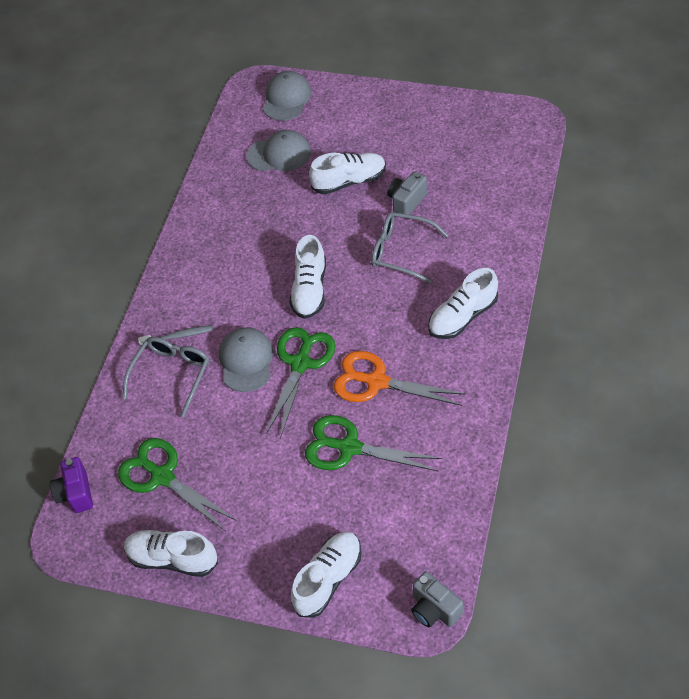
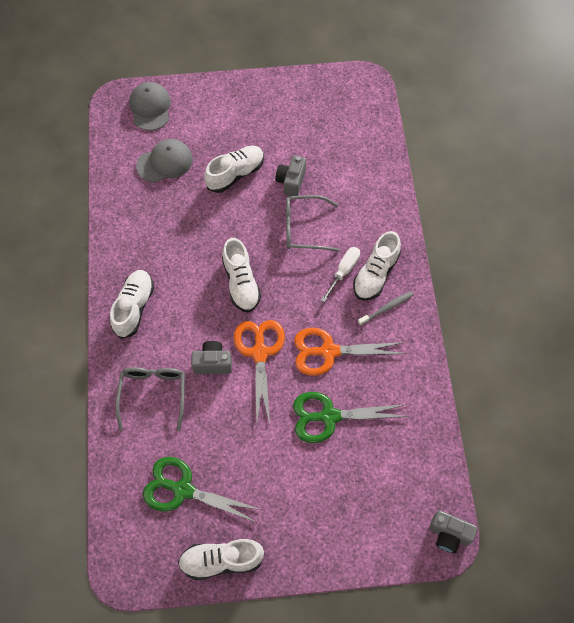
camera: 25 degrees left, 10 degrees up
purple camera [50,457,93,513] -> none
grey toothbrush [138,325,213,346] -> grey toothbrush moved to [358,291,414,326]
grey cap [219,327,273,392] -> grey camera [191,341,232,374]
green scissors [266,327,336,439] -> orange scissors [234,320,285,424]
white shoe [291,532,362,618] -> white shoe moved to [110,270,154,339]
none -> white screwdriver [321,247,360,302]

